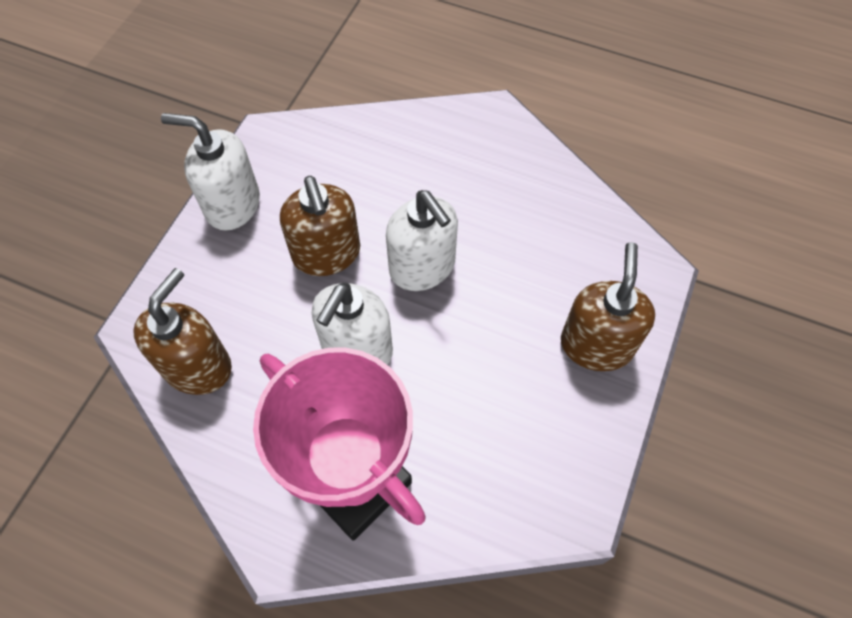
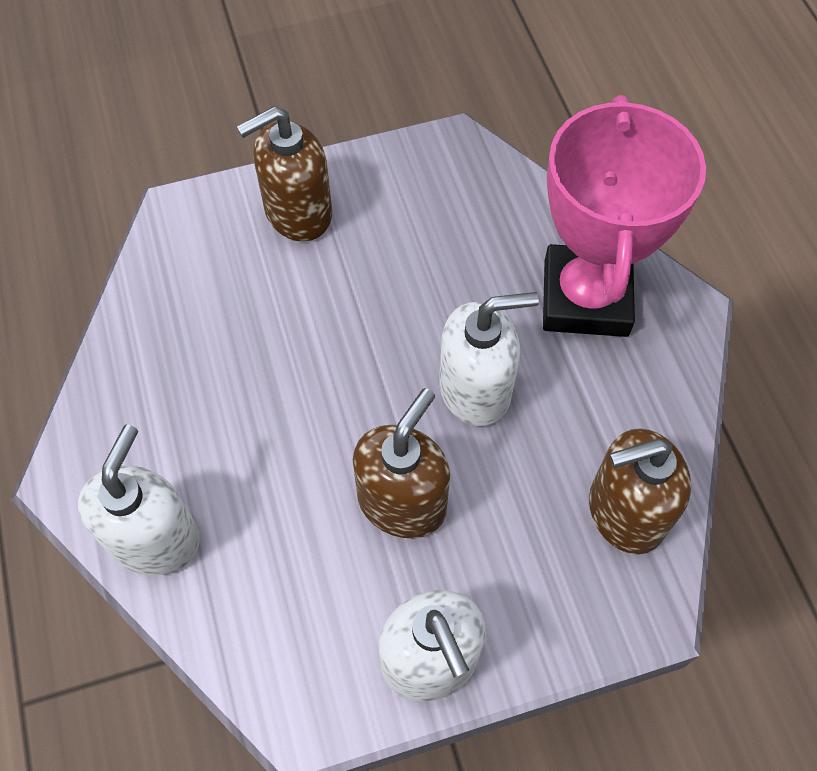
camera: 130 degrees left, 0 degrees up
white soap dispenser [386,190,458,291] -> white soap dispenser moved to [78,425,200,575]

